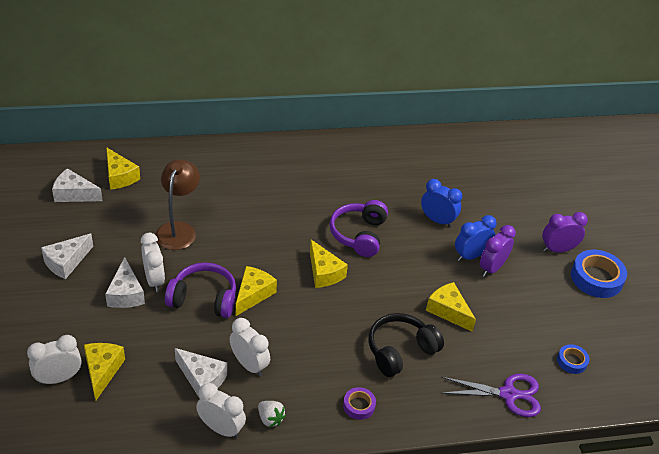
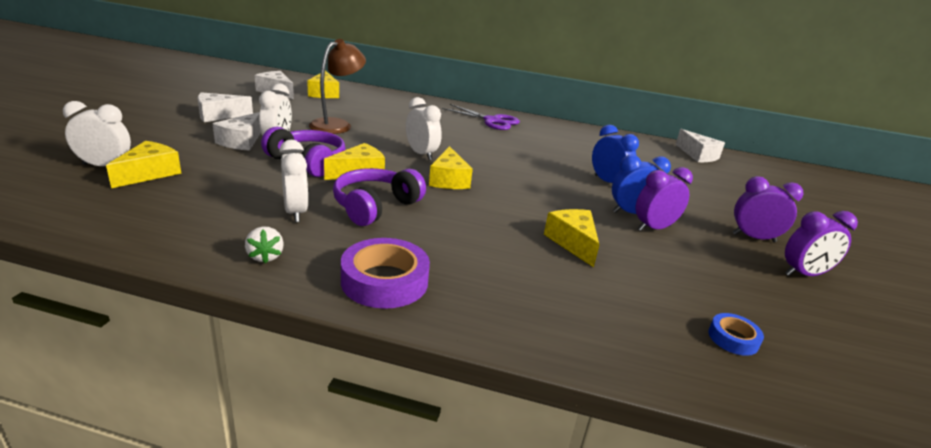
camera: 25 degrees right, 15 degrees down
white cheese [175,348,227,399] -> white cheese moved to [675,129,725,162]
white clock [196,383,246,438] -> white clock moved to [406,97,442,160]
purple headphones [329,200,388,257] -> purple headphones moved to [333,168,426,226]
purple tape [343,387,376,420] -> purple tape [341,238,430,309], size x1.88
black headphones [368,313,444,377] -> none
purple scissors [441,374,541,417] -> purple scissors moved to [442,104,520,130]
blue tape [571,250,627,298] -> purple clock [785,211,858,276]

